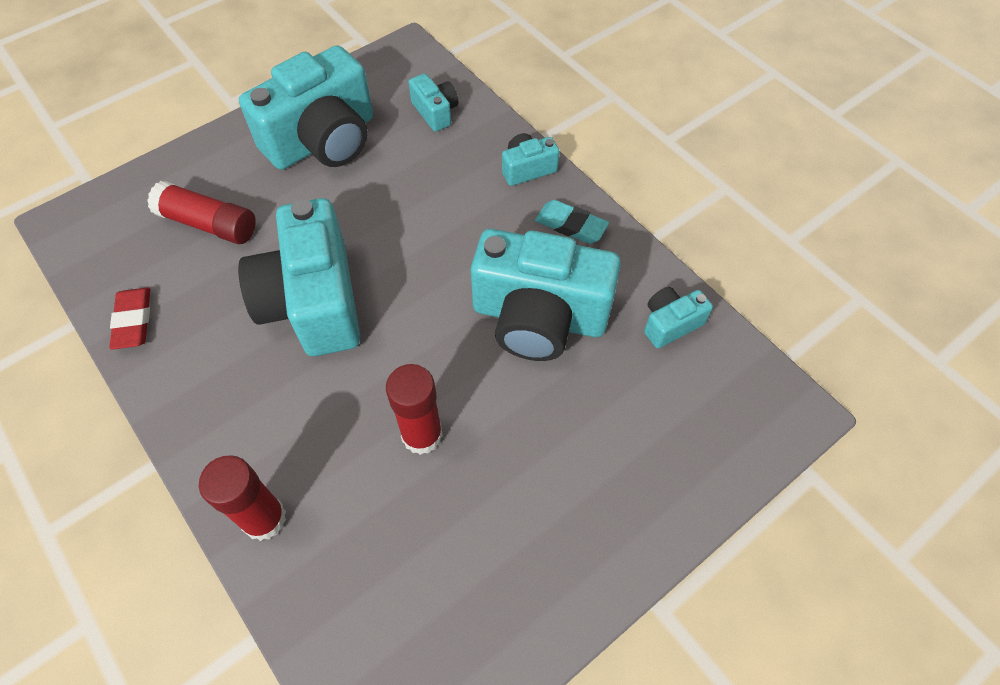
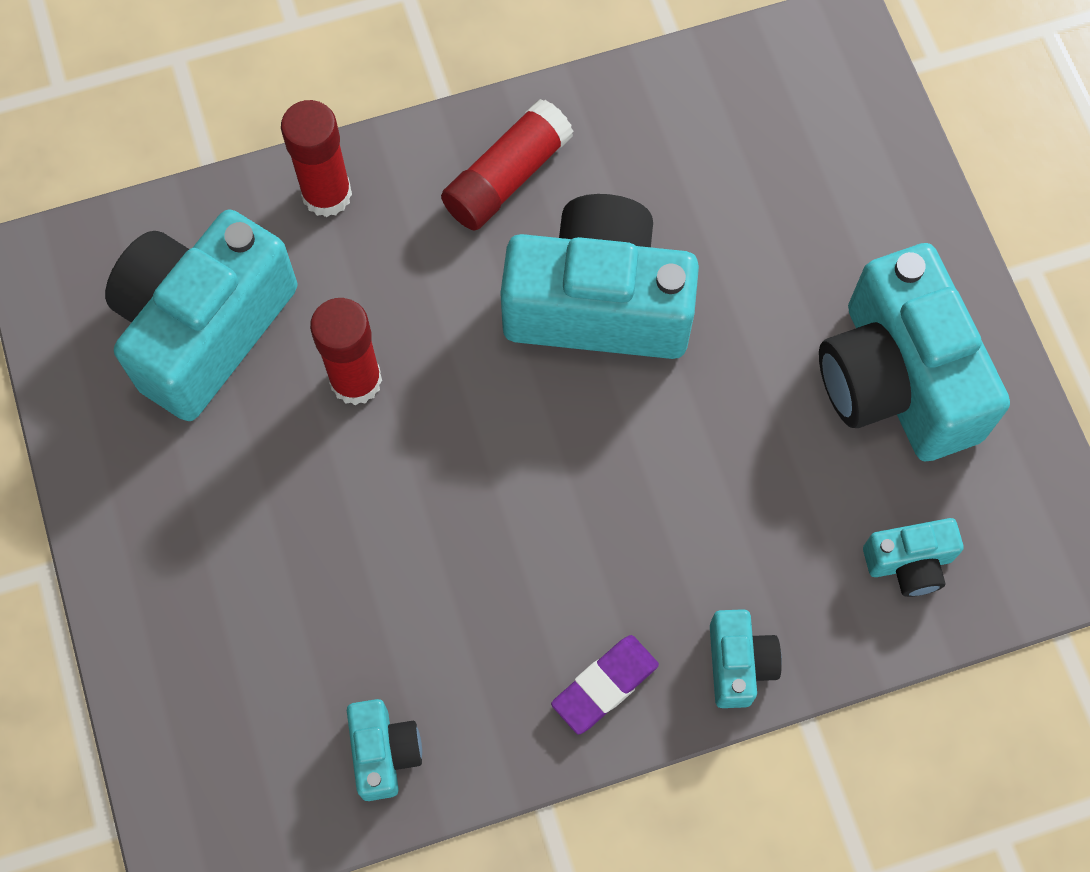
camera: 110 degrees right, 10 degrees up
red eraser [109,287,150,350] -> none
red glue stick [147,181,256,244] -> red glue stick moved to [441,99,574,230]
turquoise camera [471,229,621,361] -> turquoise camera moved to [105,209,298,421]
turquoise eraser [535,200,609,244] -> purple eraser [551,635,659,734]

